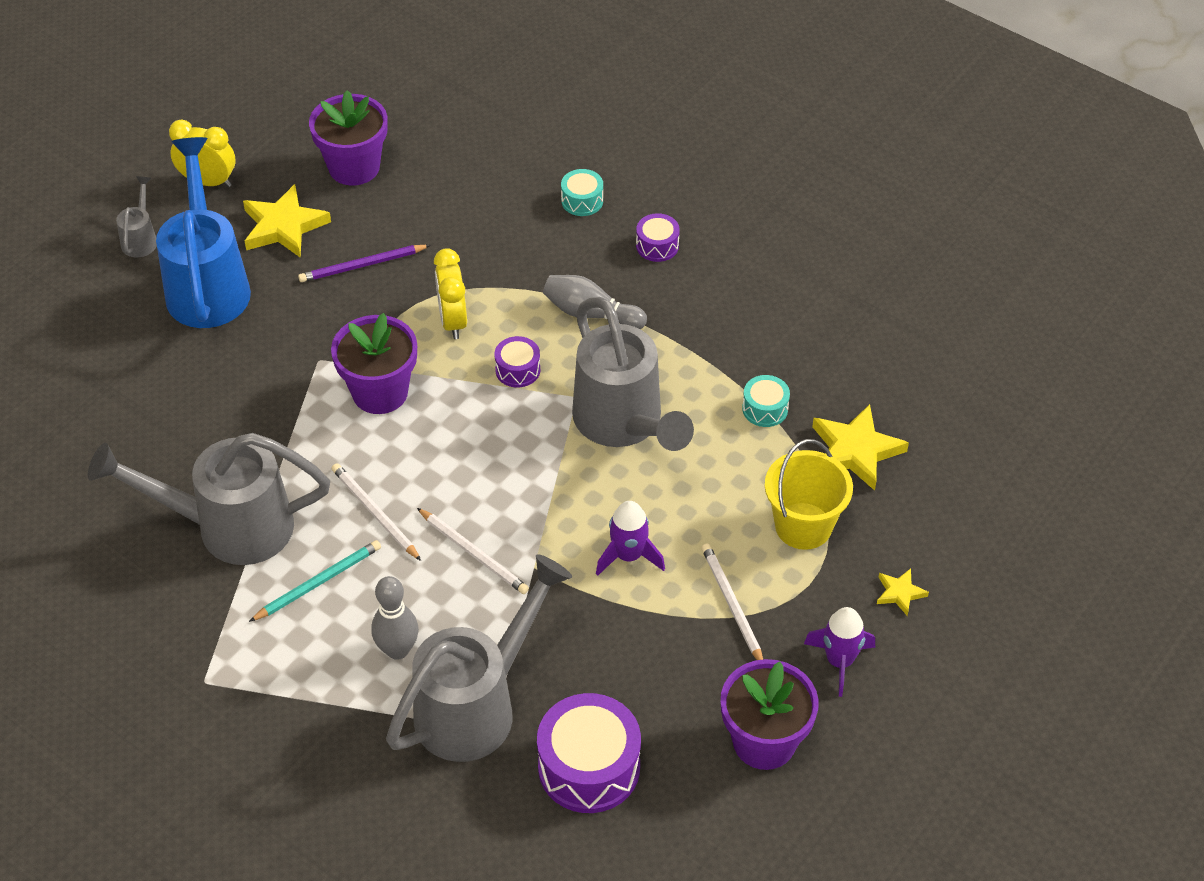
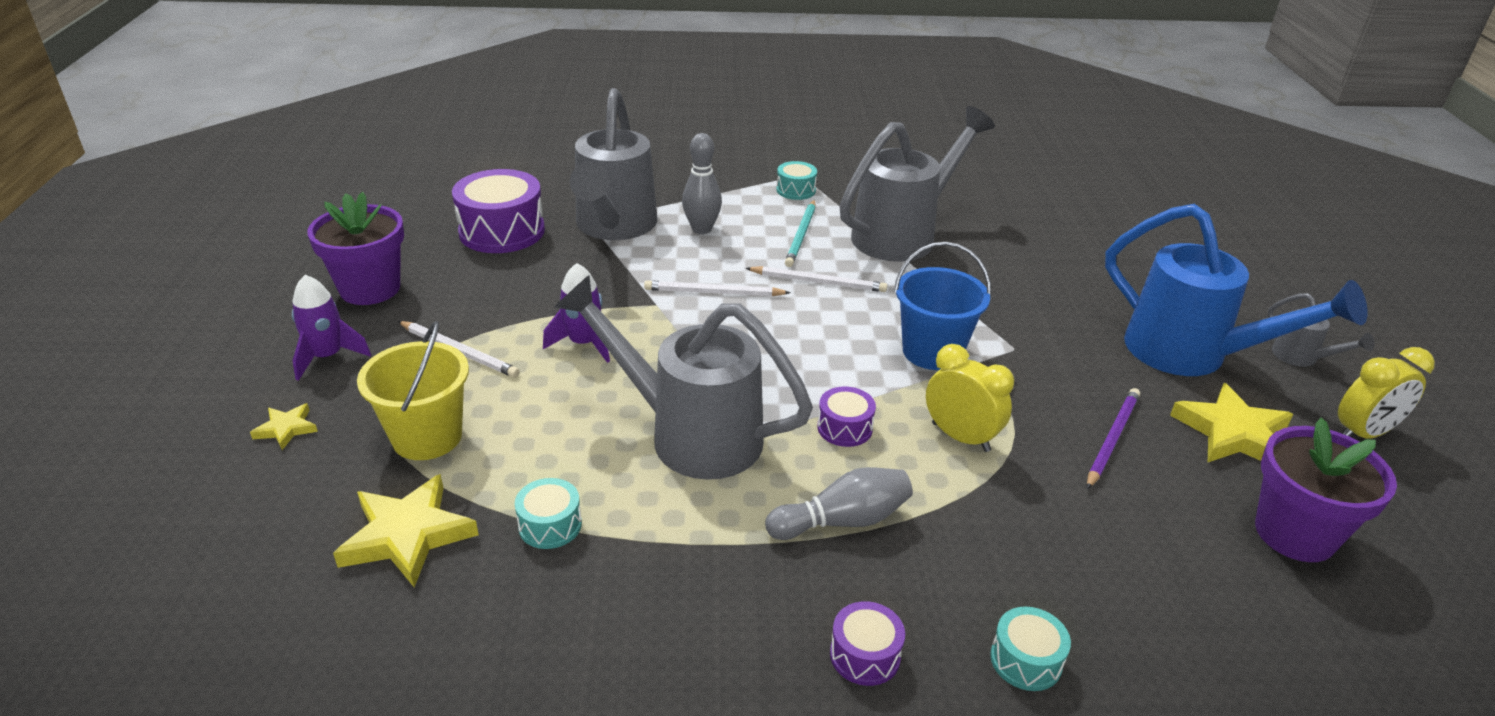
camera: 140 degrees right, 15 degrees down
purple flower pot [331,313,417,414] -> blue bucket [894,242,991,370]
none -> turquoise drum [776,161,817,200]

